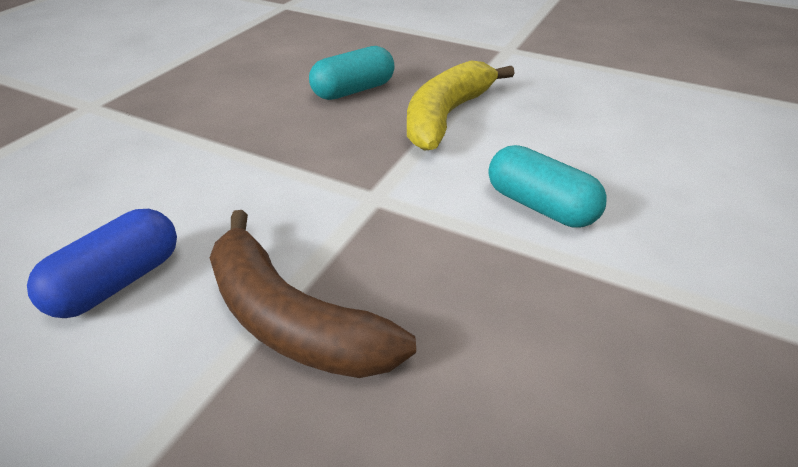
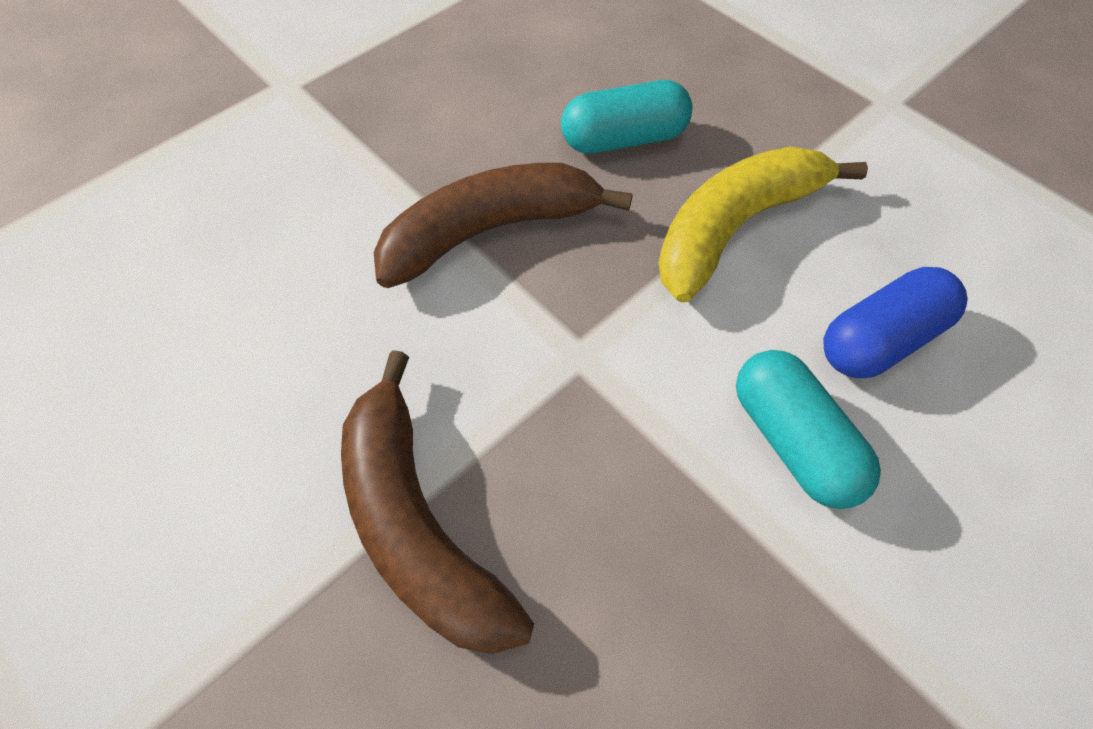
camera: 20 degrees right, 20 degrees up
blue capsule [27,209,177,318] -> blue capsule moved to [824,267,968,378]
none -> brown banana [374,163,633,288]

